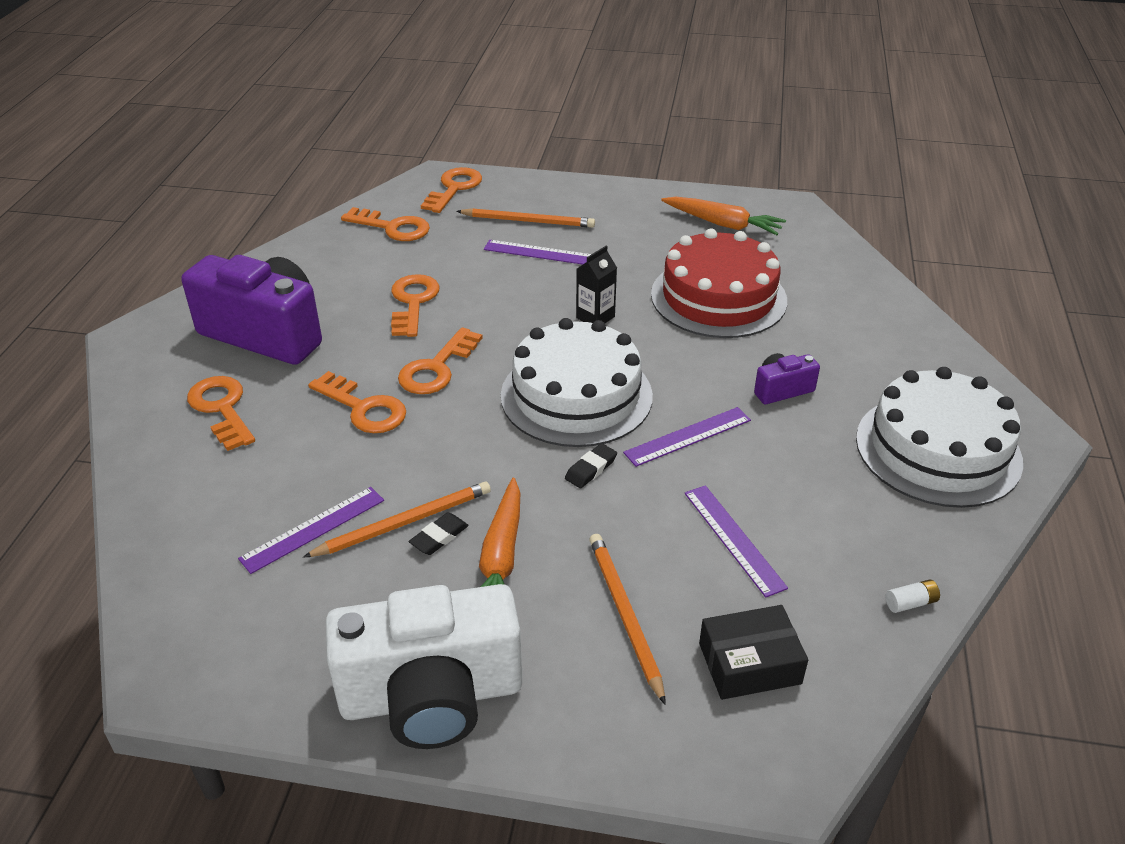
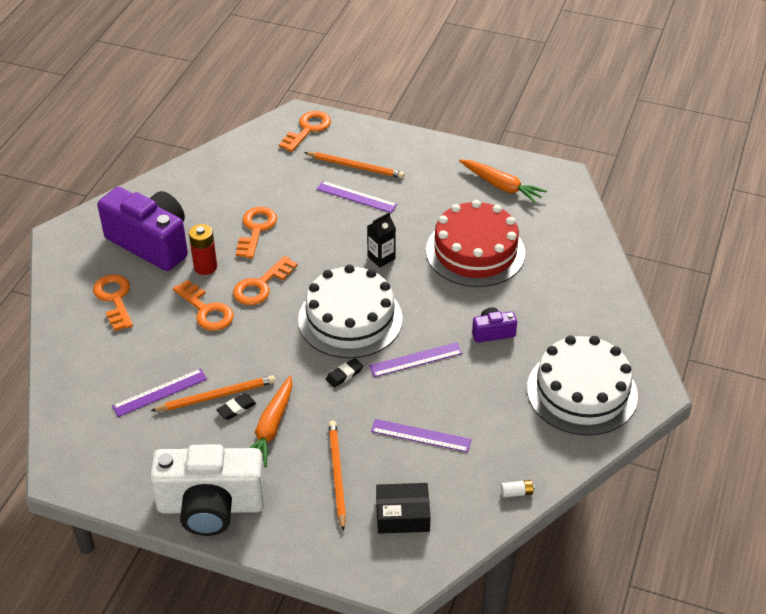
camera: 10 degrees right, 5 degrees up
orange key [341,207,430,241] -> none
purple ruler [685,485,788,598] -> purple ruler turned 60 degrees counterclockwise [371,419,471,452]
none -> red battery [189,224,217,275]

